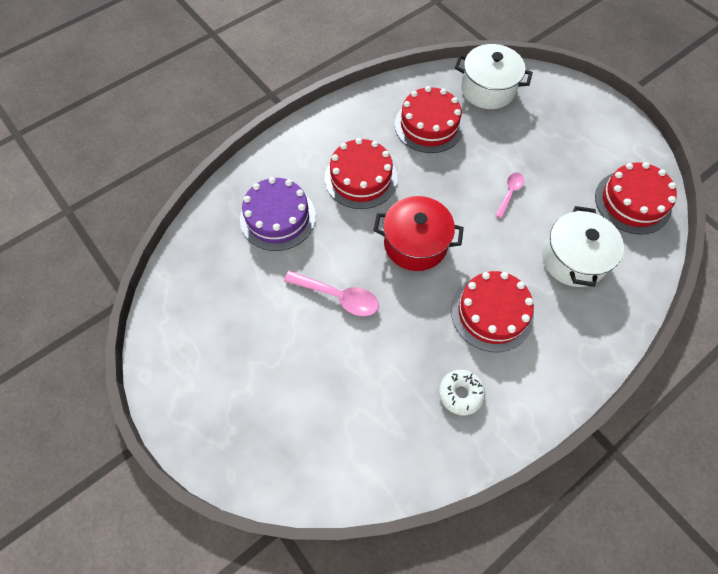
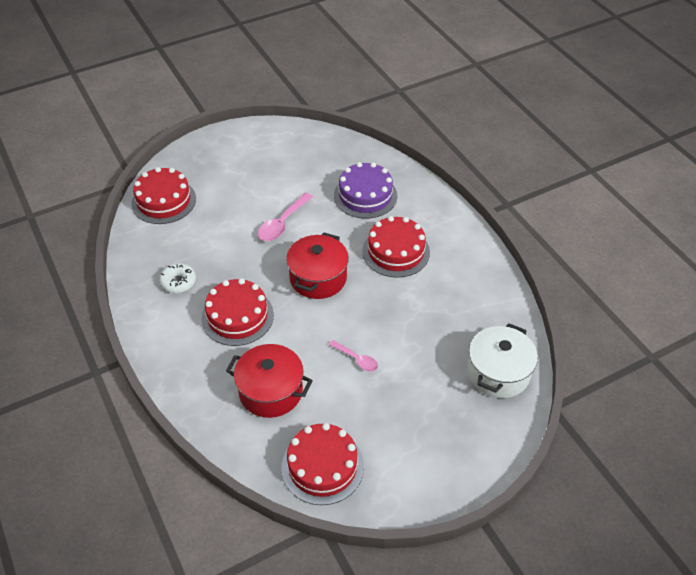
camera: 100 degrees right, 15 degrees down
red cake [395,86,464,153] -> red cake moved to [131,167,196,224]
white pot [542,206,624,287] -> red pot [226,344,313,418]

